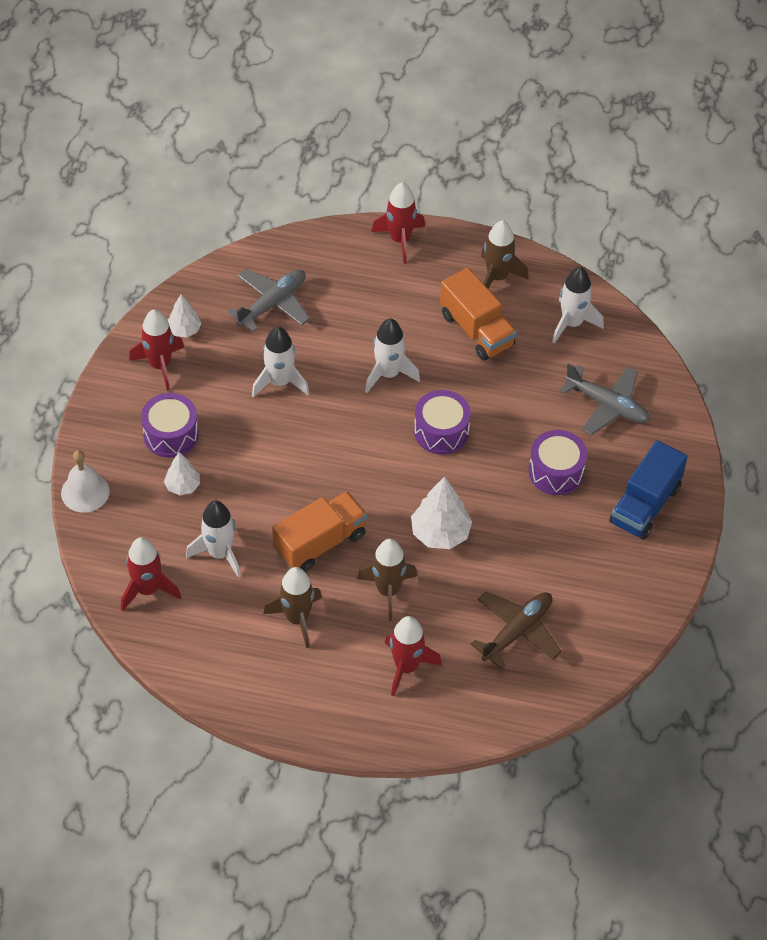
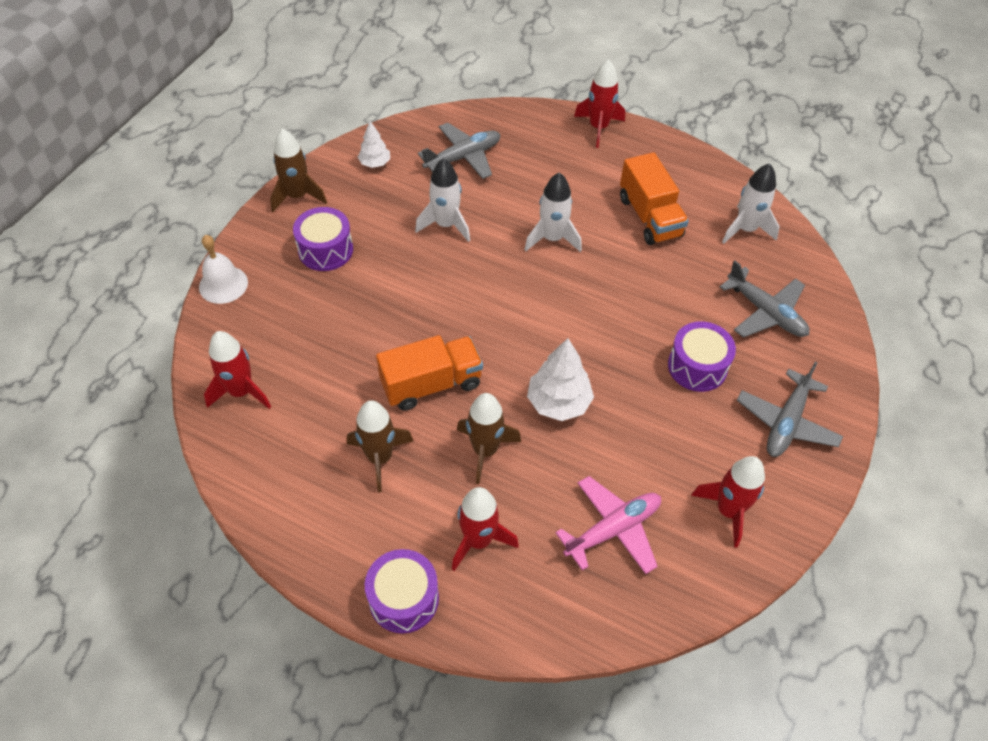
camera: 15 degrees right, 0 degrees up
red rocket [129,310,184,391] -> red rocket moved to [691,456,765,548]
white tree [164,452,200,495] -> none
white rocket [186,501,241,578] -> none
purple drum [414,390,471,455] -> purple drum moved to [365,549,439,633]
brown plane [471,591,562,669] -> pink plane [555,476,661,574]
brown rocket [481,220,529,288] -> brown rocket moved to [270,129,327,212]
blue truck [609,440,688,540] -> grey plane [737,362,843,457]

